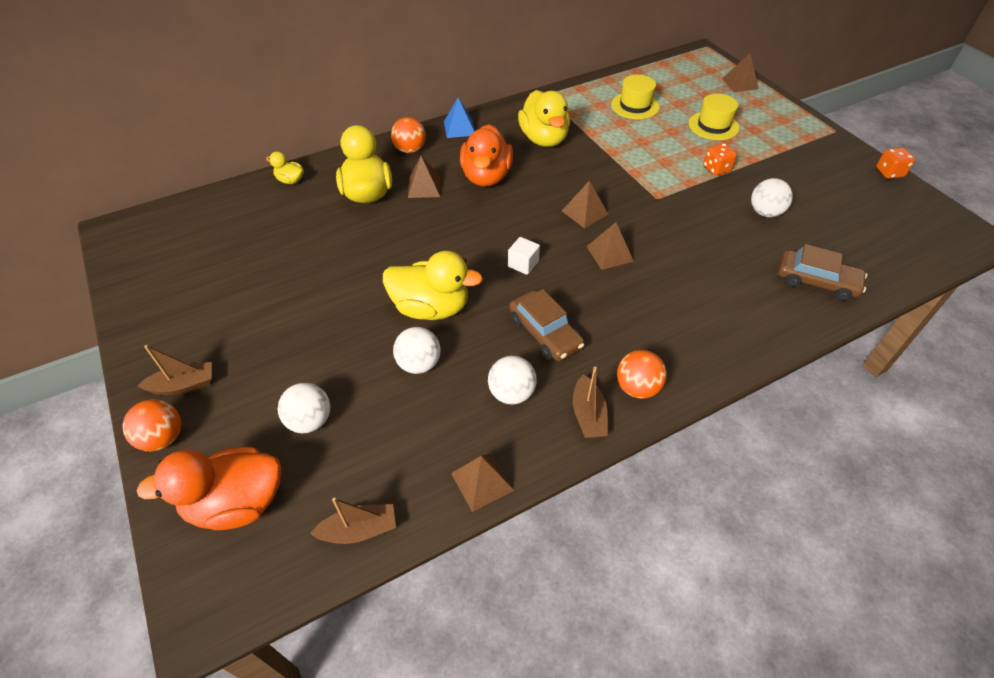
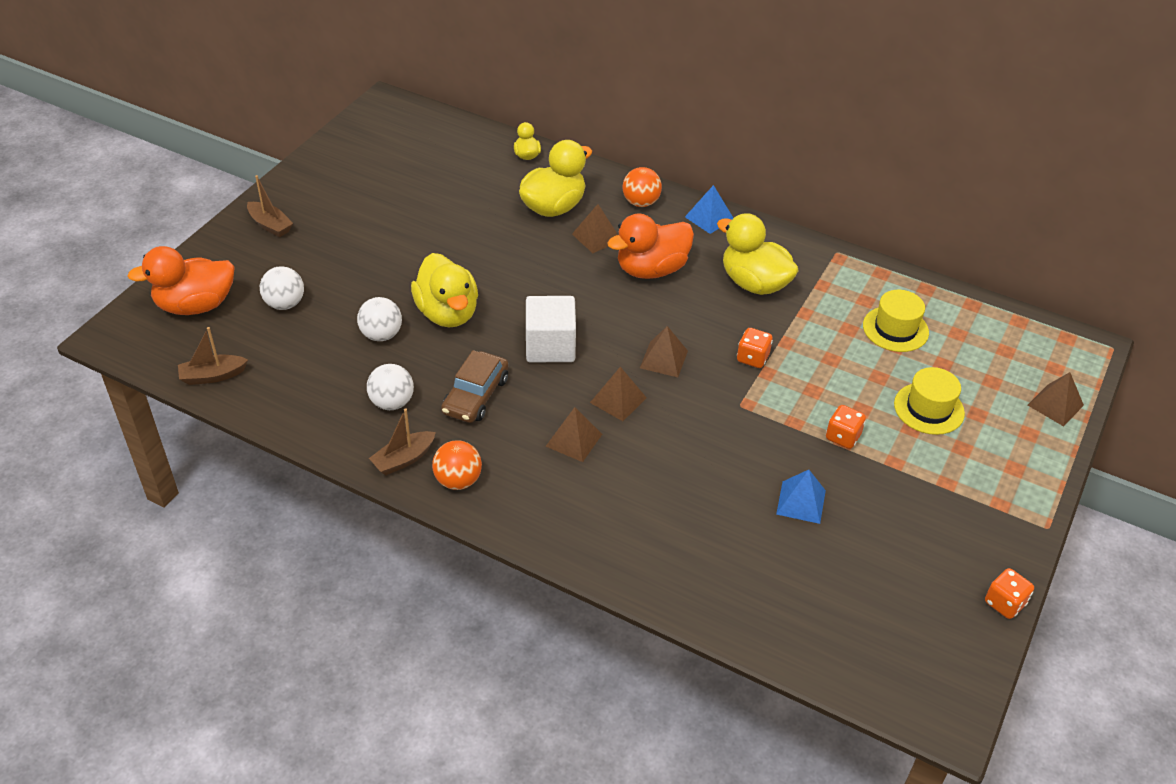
camera: 55 degrees right, 5 degrees down
orange ball [122,400,181,451] -> none
orange duck [136,447,281,530] -> orange duck turned 60 degrees counterclockwise [127,246,235,315]
brown boat [310,498,396,544] -> brown boat turned 120 degrees clockwise [178,327,248,385]
brown pyramid [451,453,514,512] -> brown pyramid moved to [545,407,602,462]
white cube [508,237,540,275] -> white cube [526,296,576,362], size x1.87
yellow duck [518,90,570,147] -> yellow duck turned 90 degrees clockwise [717,213,799,295]
white ball [751,178,793,218] -> blue pyramid [776,470,826,524]
brown car [778,244,867,301] -> none
none -> orange dice [737,328,773,368]

